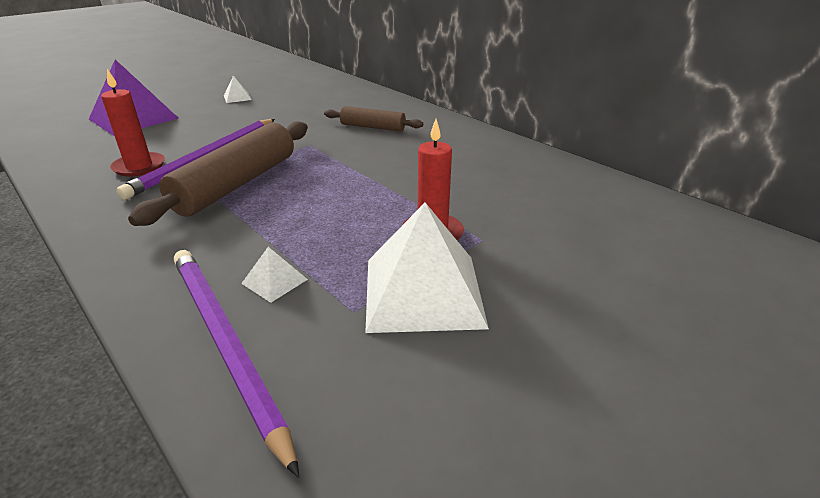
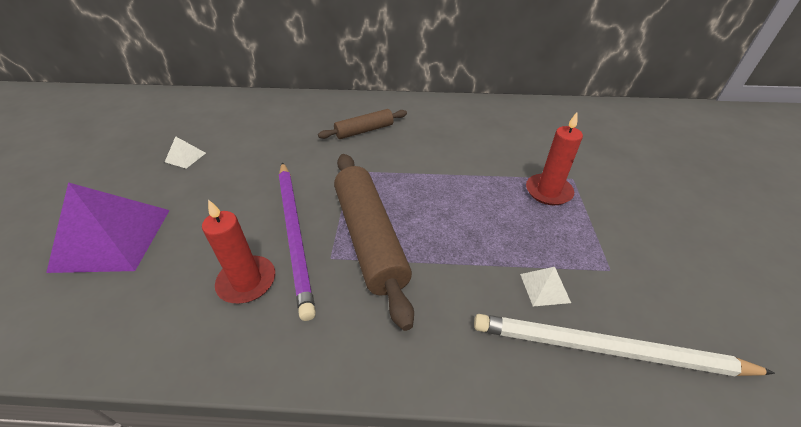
camera: 45 degrees left, 10 degrees up
purple pencil [174,250,299,478] -> white pencil [474,314,775,376]
white pyramid [365,202,489,333] -> none

